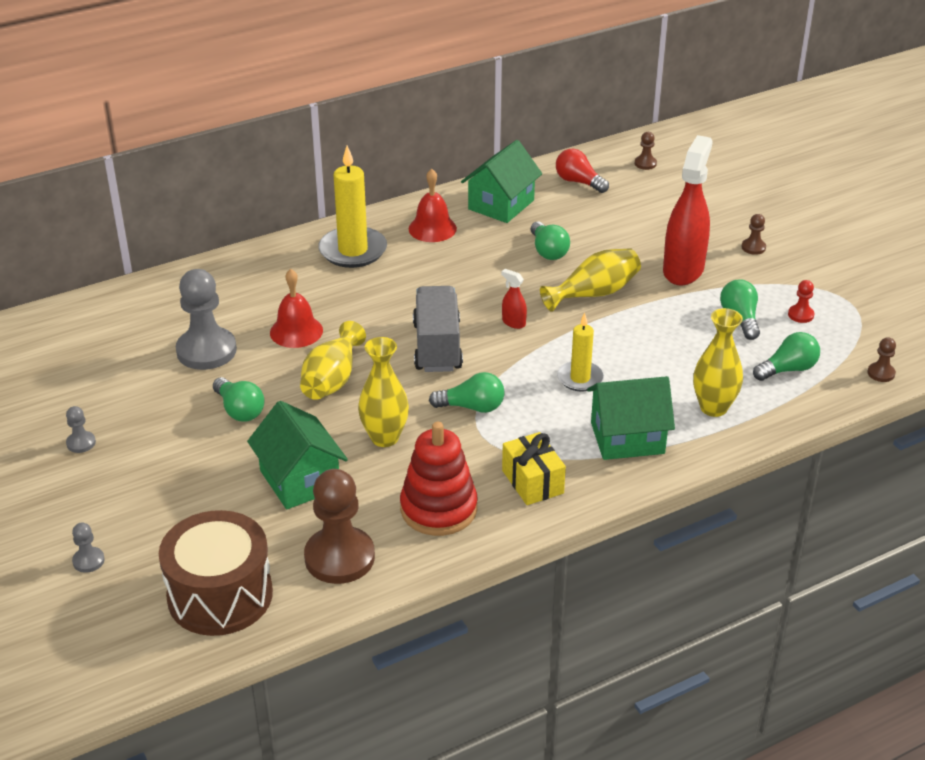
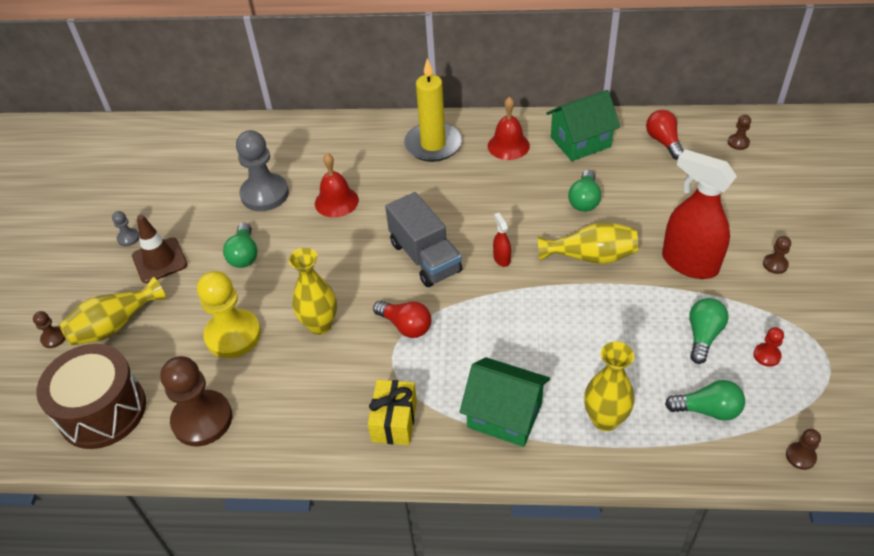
camera: 35 degrees right, 10 degrees up
grey pawn [72,523,105,573] -> brown pawn [33,311,66,348]
green house [247,401,348,509] -> yellow pawn [197,271,261,358]
yellow vase [300,321,366,400] -> yellow vase moved to [59,277,166,346]
red stacking toy [400,422,477,536] -> none
grey truck [413,286,463,372] -> grey truck turned 120 degrees clockwise [385,192,462,287]
green light bulb [429,372,504,413] -> red light bulb [373,301,431,338]
yellow candle [557,313,604,391] -> none
red spray bottle [663,135,713,286] -> red spray bottle turned 105 degrees counterclockwise [662,149,737,279]
none -> brown traffic cone [132,215,188,283]

